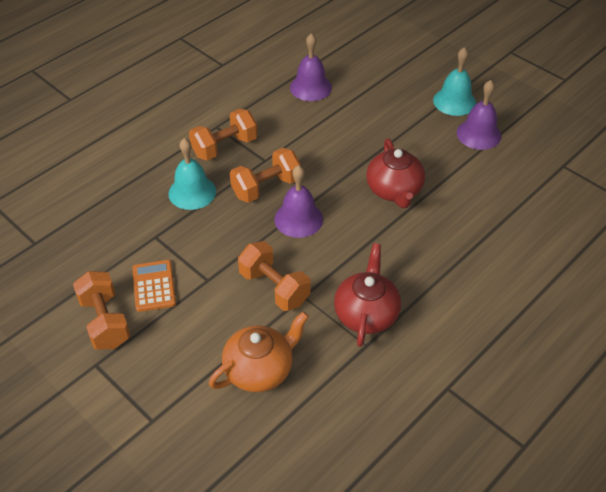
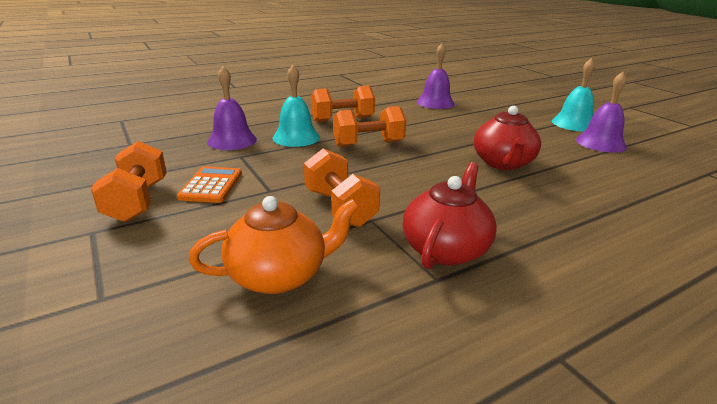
camera: 15 degrees right, 20 degrees down
purple bell [274,165,323,238] -> purple bell moved to [207,66,257,150]

